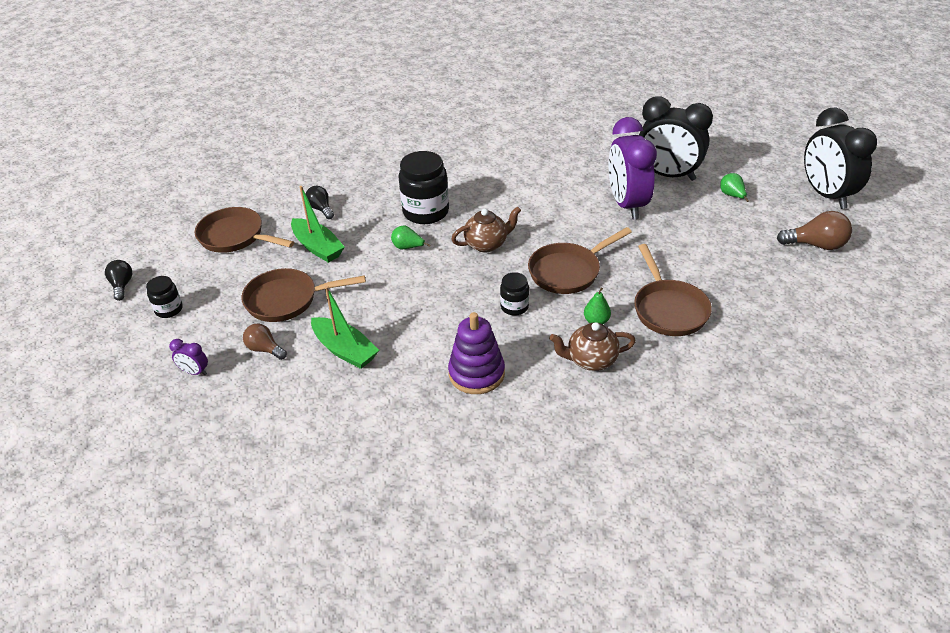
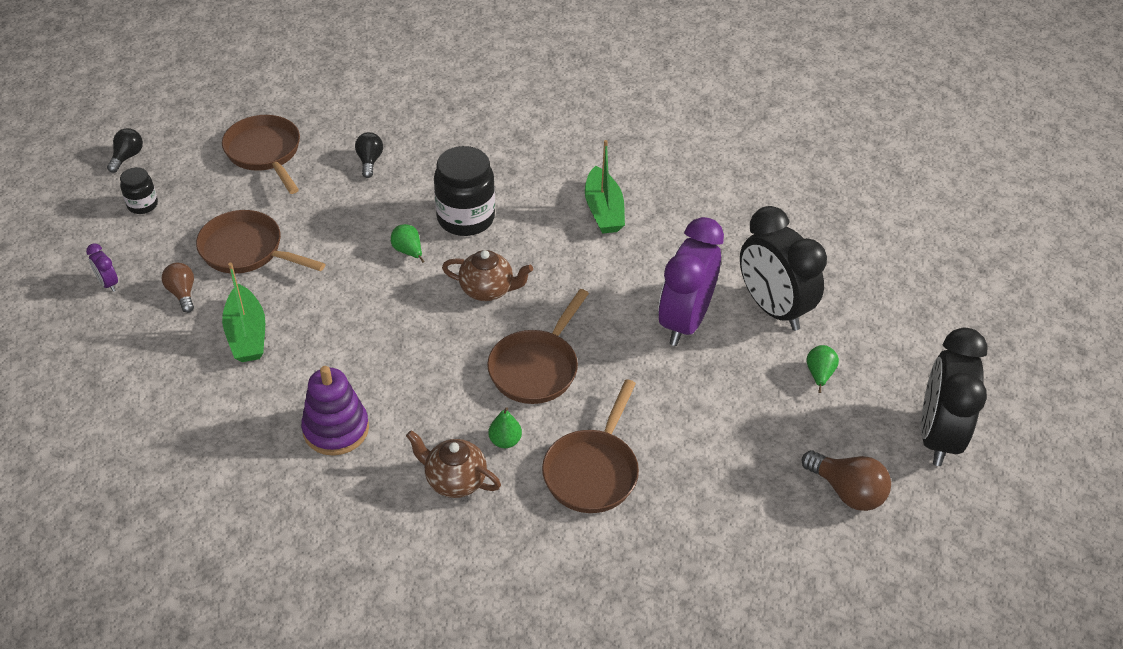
camera: 30 degrees right, 5 degrees up
green boat [291,186,345,263] -> green boat moved to [585,140,625,234]
black jar [500,272,529,315] -> none
brown pan [528,227,632,294] -> brown pan turned 60 degrees counterclockwise [487,289,589,404]

